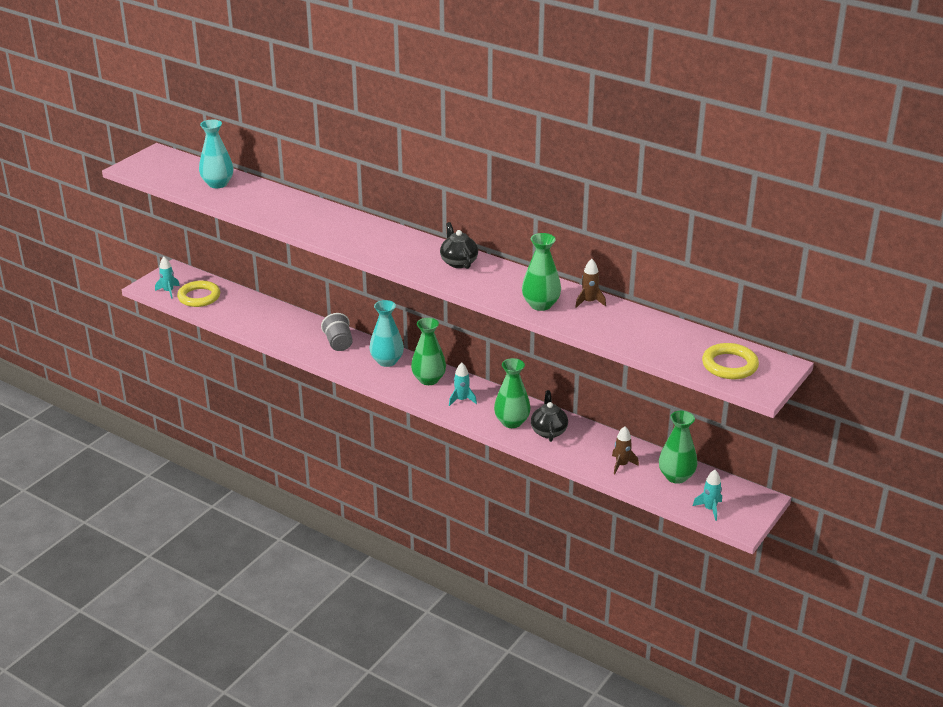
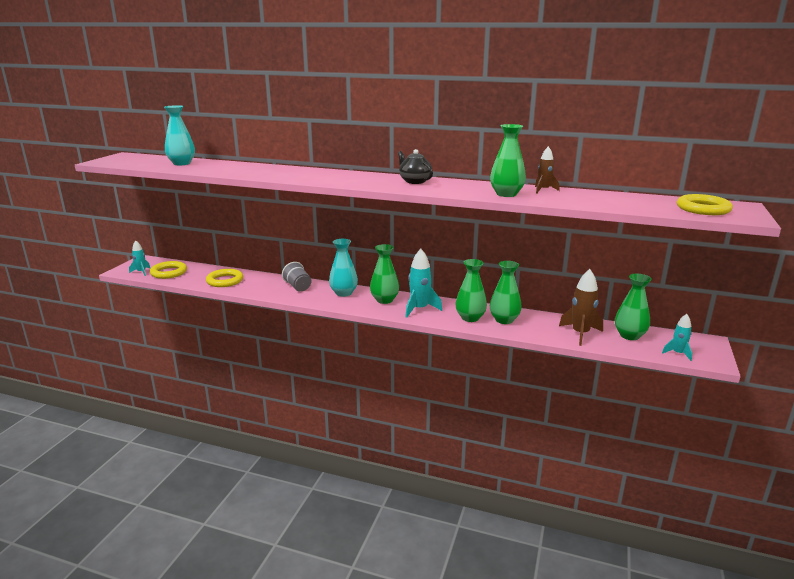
camera: 15 degrees left, 10 degrees down
turquoise rocket [449,363,477,406] -> turquoise rocket [405,249,442,318], size x1.67
black teapot [531,390,568,442] -> green vase [490,261,522,324]
brown rocket [612,426,639,474] -> brown rocket [559,269,603,346], size x1.67
none -> yellow ring [206,269,243,287]

